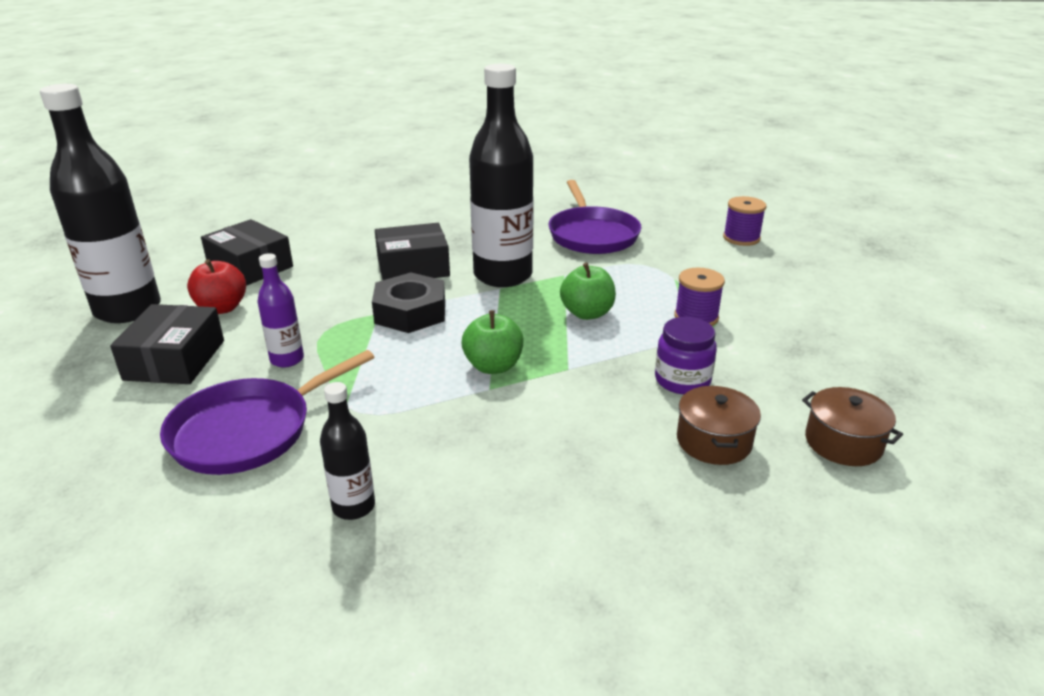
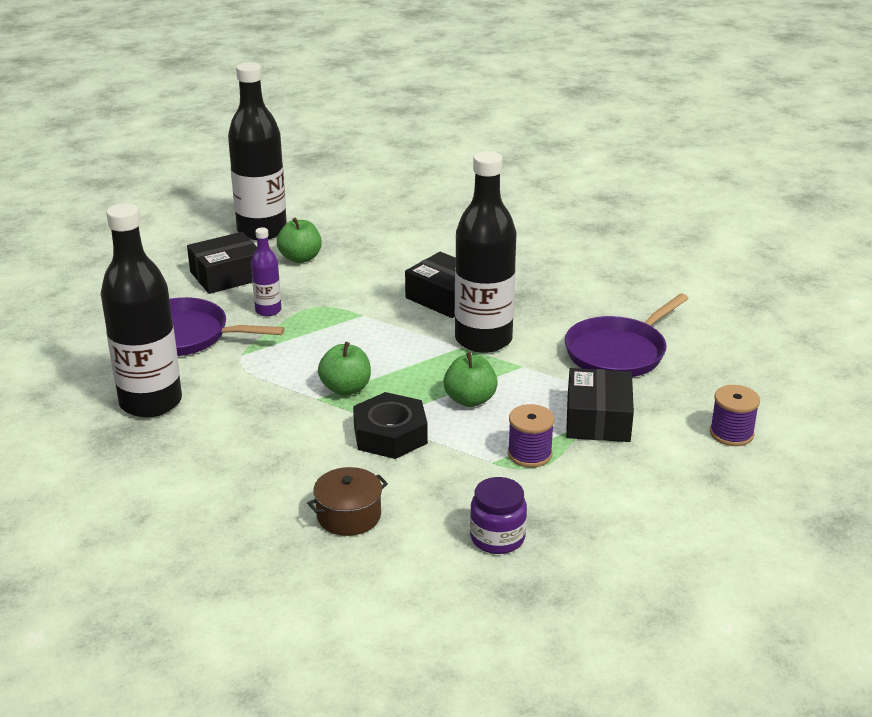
camera: 55 degrees right, 0 degrees up
red apple [187,259,246,314] -> green apple [277,217,322,263]
black box [201,219,293,286] -> black box moved to [566,368,634,442]
black bottle [320,382,375,520] -> black bottle [101,203,182,418], size x2.11
black nut [372,273,445,333] -> black nut moved to [353,392,428,459]
purple jar [655,317,717,394] -> purple jar moved to [470,477,527,554]
brown pot [802,387,903,466] -> none

